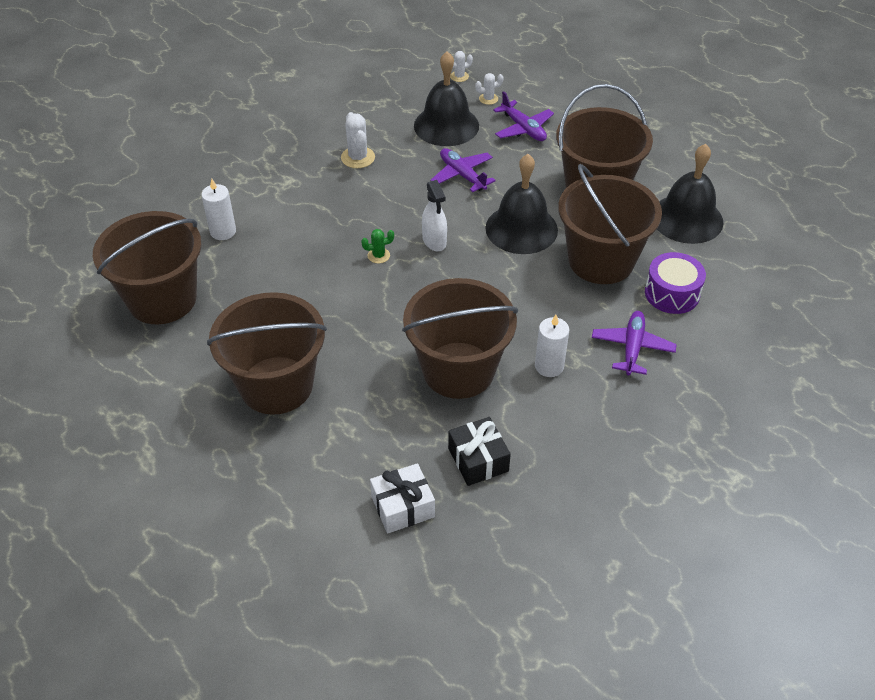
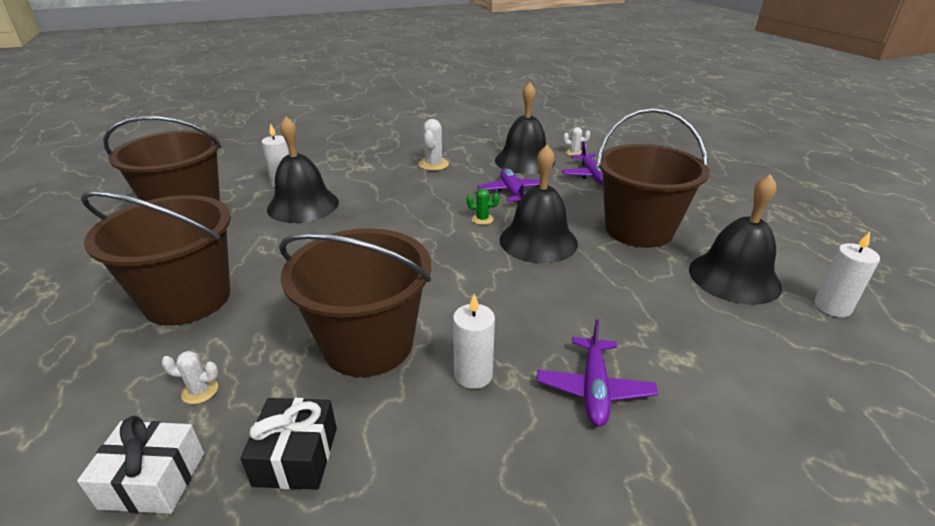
camera: 25 degrees right, 15 degrees down
green cactus [361,229,394,263] -> green cactus moved to [467,188,500,225]
white spray bottle [422,180,447,251] -> none
white cactus [450,51,473,82] -> white cactus moved to [161,351,218,404]
brown bucket [558,164,662,284] -> none
purple plane [592,311,677,375] -> purple plane turned 150 degrees clockwise [537,319,658,427]
purple drum [645,252,706,314] -> none
none -> black bell [267,116,339,223]
none -> white candle [814,232,880,317]

